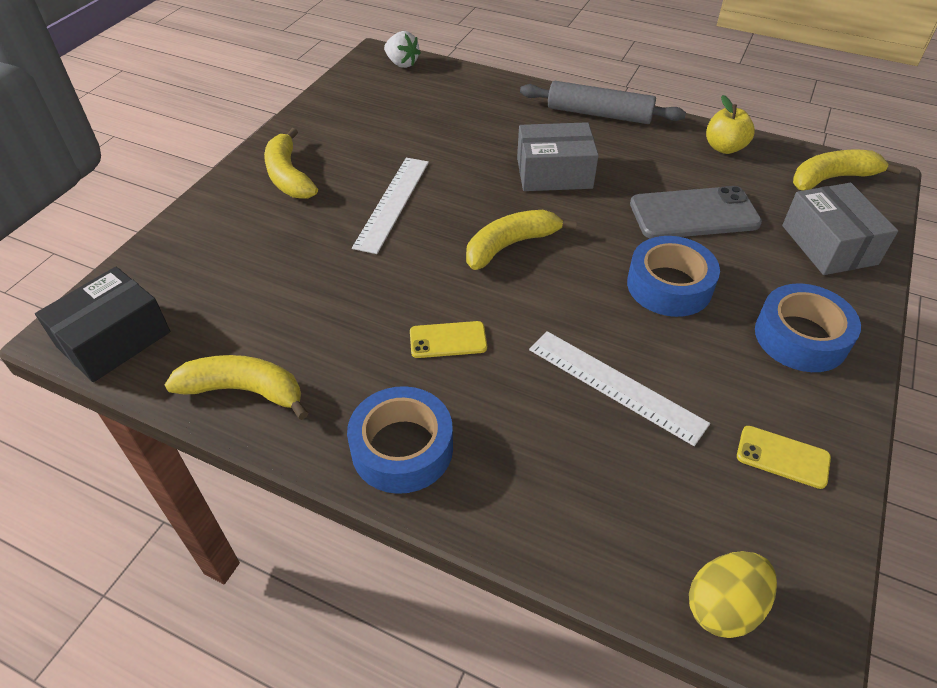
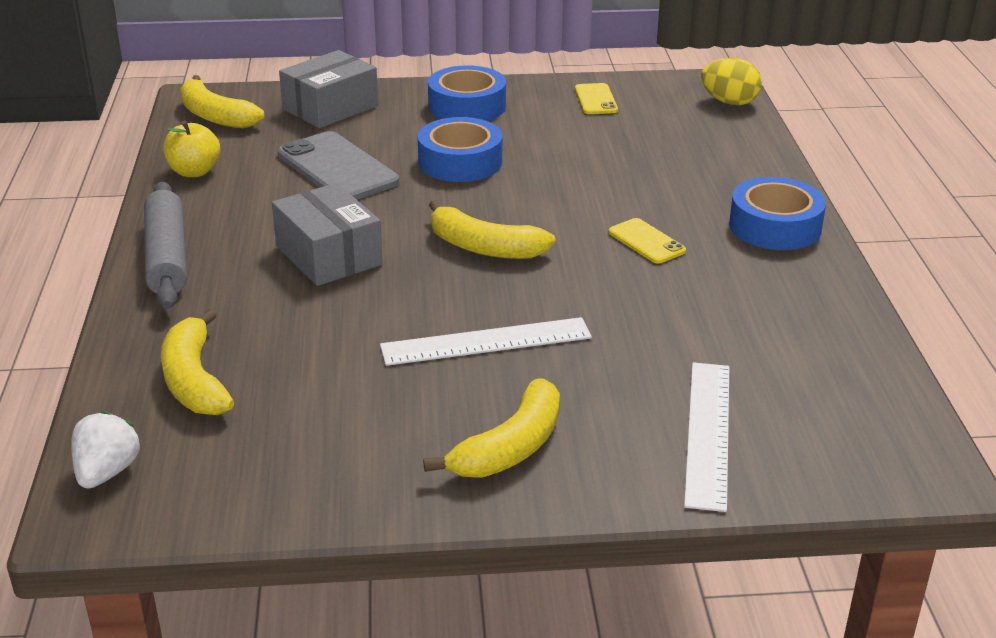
camera: 120 degrees left, 15 degrees down
black box [35,267,170,382] -> none
yellow banana [165,355,308,420] -> yellow banana moved to [161,309,234,415]
white ruler [529,331,710,446] -> white ruler moved to [684,362,729,512]

